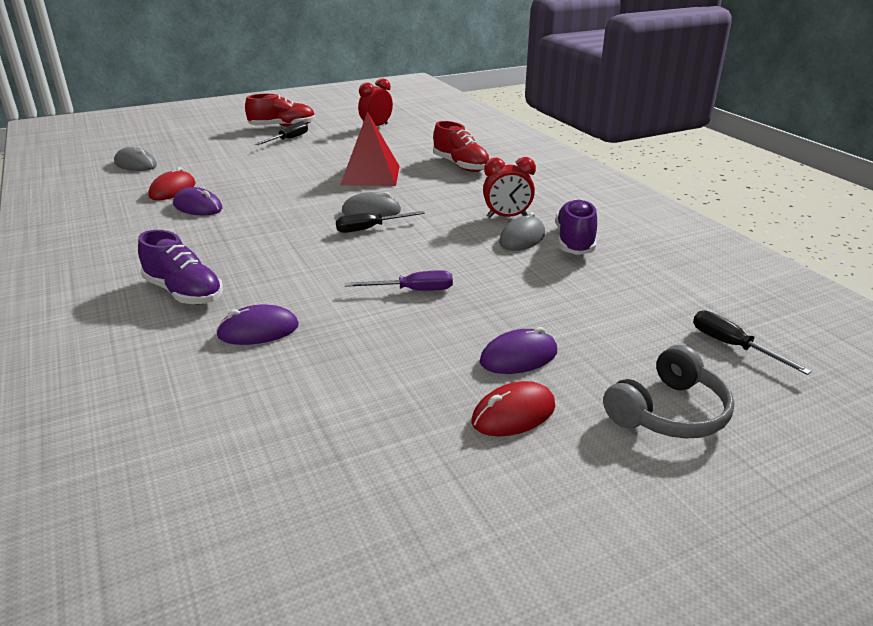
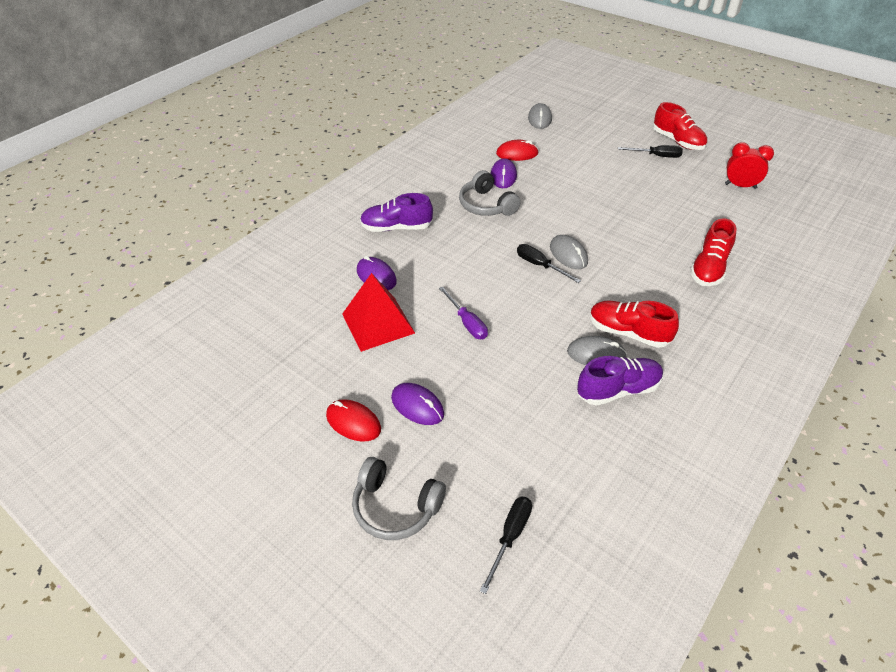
camera: 65 degrees right, 15 degrees up
purple shoe [138,230,223,305] -> purple shoe turned 75 degrees clockwise [360,193,433,232]
red pyramid [340,111,400,186] -> red pyramid moved to [342,273,415,352]
red clock [483,157,536,218] -> red shoe [590,300,679,348]
none -> grey headphones [459,170,521,216]

